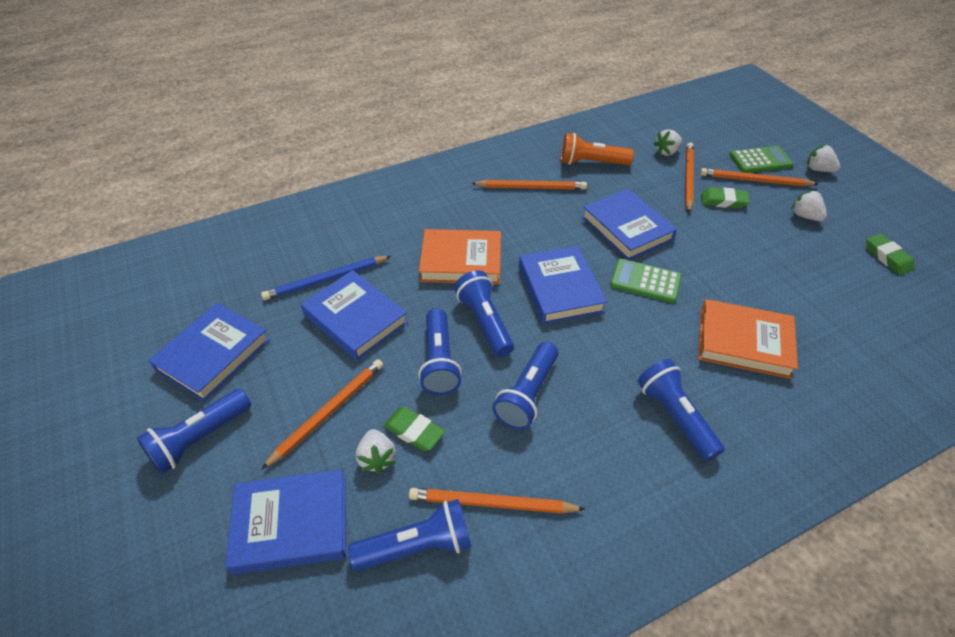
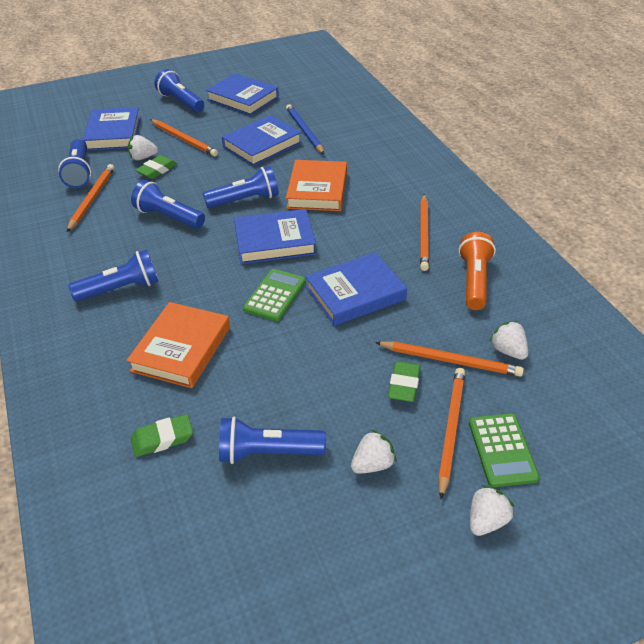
camera: 95 degrees right, 5 degrees down
blue flashlight [418,308,462,395] -> blue flashlight moved to [219,416,326,464]
green eraser [866,234,915,275] -> green eraser moved to [131,414,193,457]

